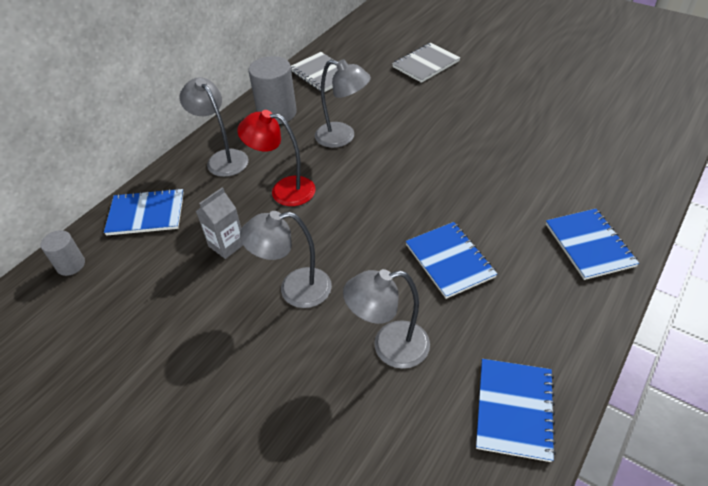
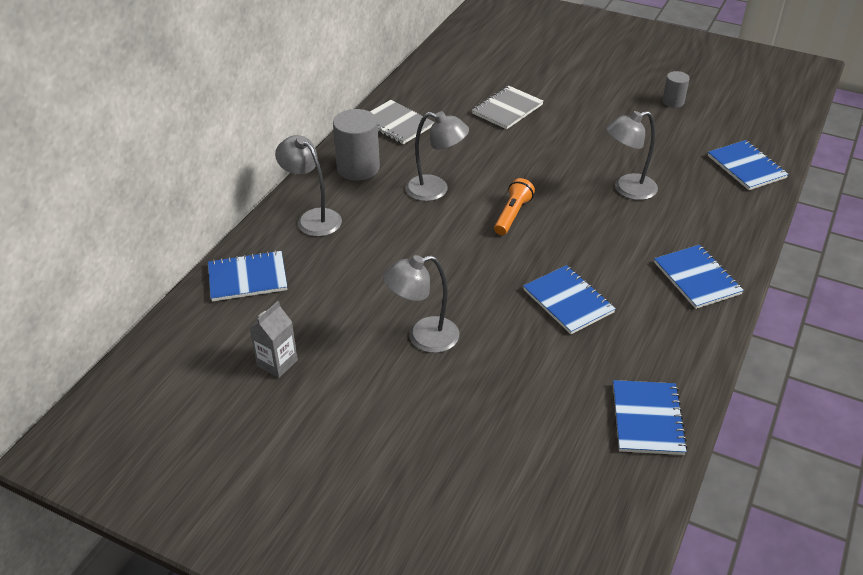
camera: 10 degrees left, 5 degrees down
grey cylinder [40,230,85,276] -> grey cylinder moved to [662,71,690,108]
grey carton [196,187,243,259] -> grey carton moved to [250,301,298,378]
red lamp [237,110,316,206] -> none
grey lamp [343,269,430,369] -> grey lamp moved to [606,111,658,200]
none -> orange flashlight [494,178,535,235]
none -> blue notebook [708,140,789,190]

